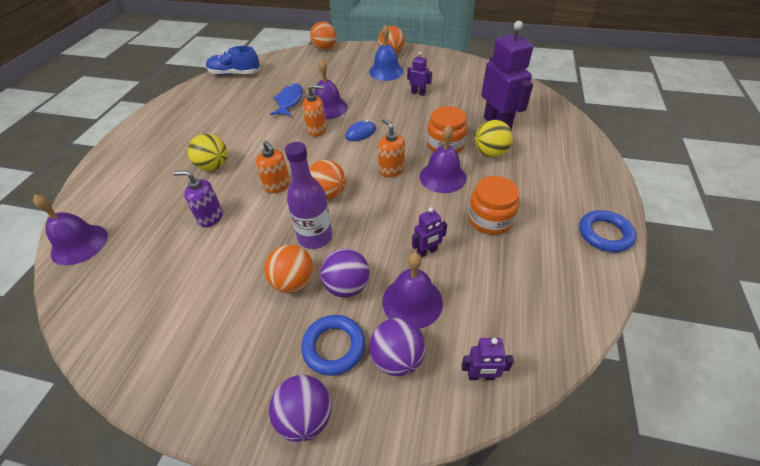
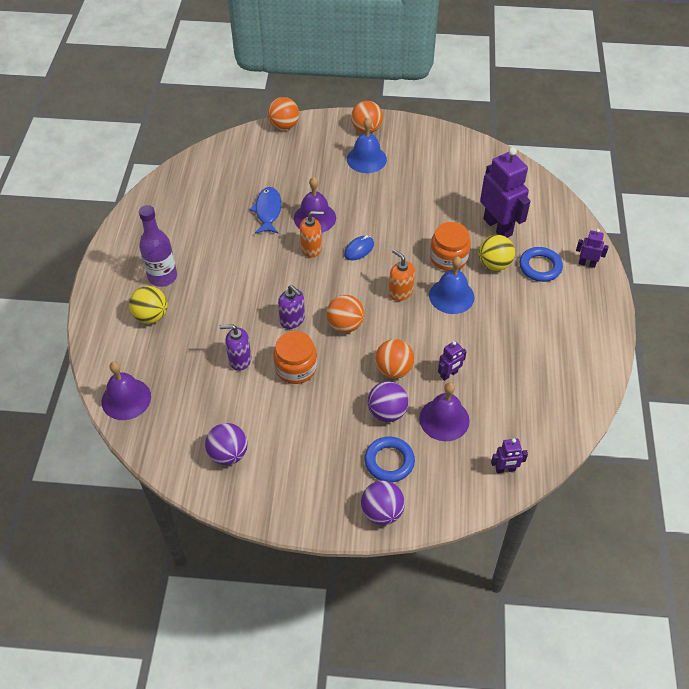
camera: 10 degrees left, 5 degrees up
yellow ball [188,134,227,171] -> yellow ball moved to [129,286,168,324]
blue shoe [206,46,260,75] -> none
orange soap dispenser [256,140,290,193] -> purple soap dispenser [278,285,305,329]
orange ball [264,245,314,293] -> orange ball moved to [375,339,414,379]
purple bottle [285,142,332,249] -> purple bottle moved to [139,205,177,287]
purple ball [370,318,426,376] -> purple ball moved to [205,423,248,465]
purple robot [407,52,432,96] -> purple robot moved to [576,229,609,268]
purple bell [420,125,467,193] -> blue bell [429,256,474,314]
orange jar [468,176,520,235] -> orange jar moved to [273,331,317,384]
blue ring [579,210,637,252] -> blue ring moved to [519,247,563,282]

